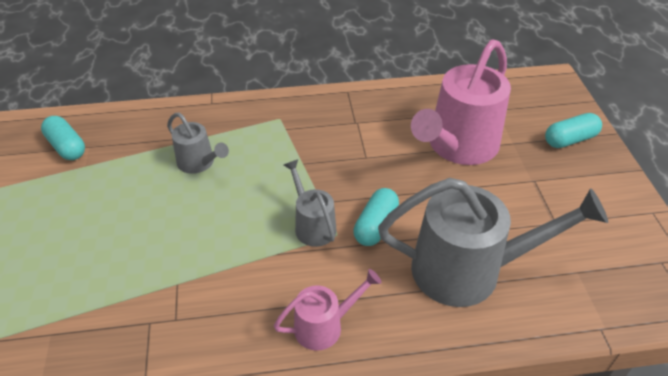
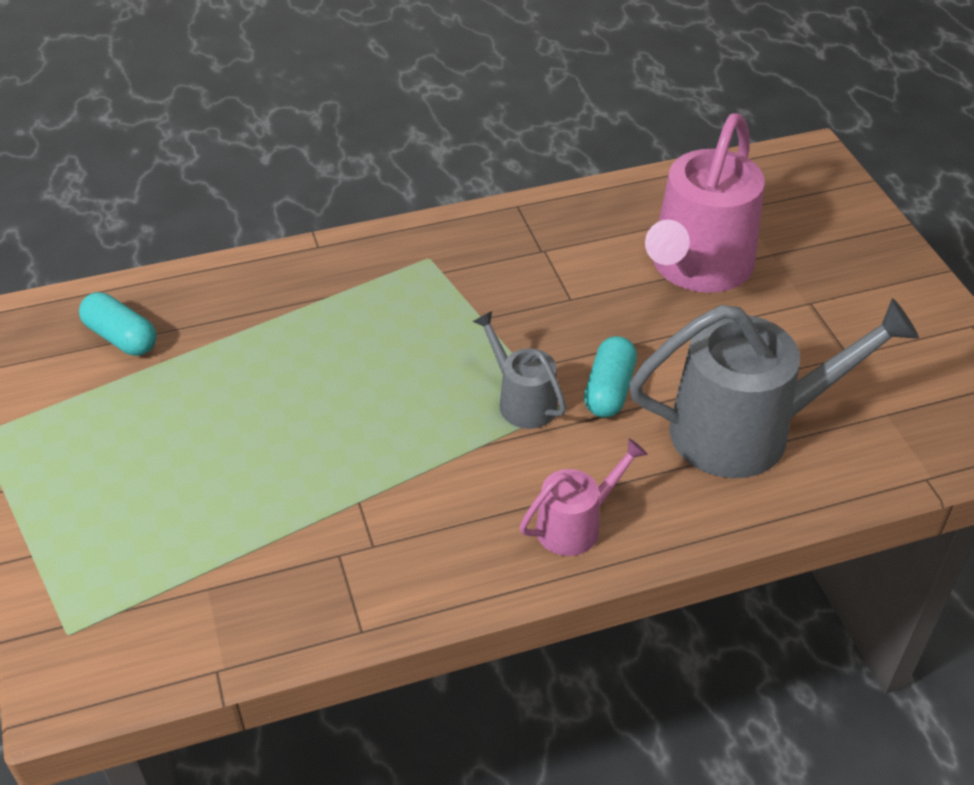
camera: 10 degrees left, 0 degrees up
grey watering can [167,113,229,174] -> none
turquoise capsule [545,113,602,148] -> none

